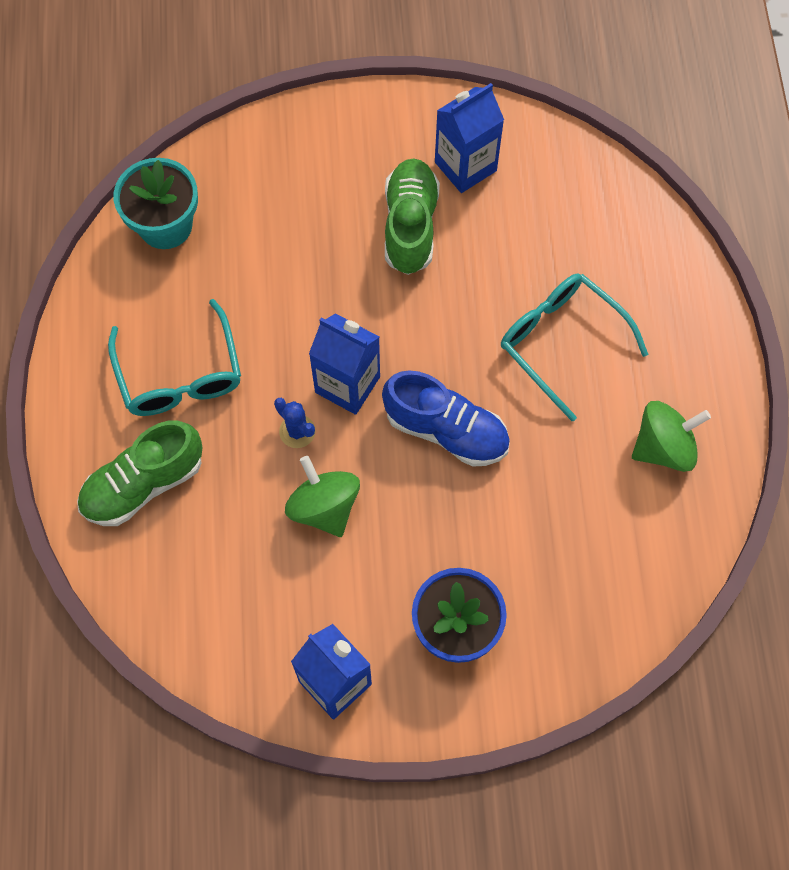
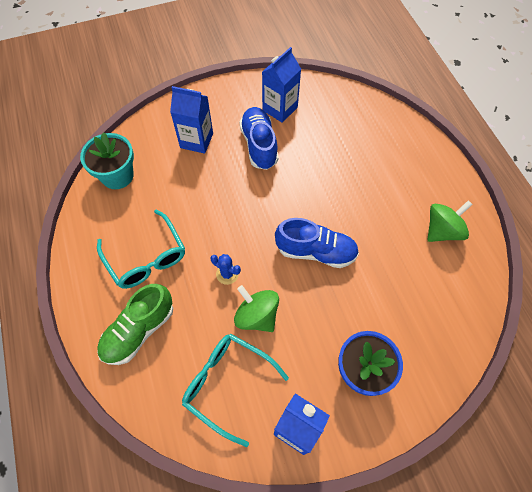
camera: 15 degrees left, 5 degrees down
blue carton [309,313,380,415] -> blue carton moved to [170,86,213,154]
green shoe [385,158,440,275] -> blue shoe [239,107,279,170]
turquoise glasses [501,273,649,421] -> turquoise glasses moved to [182,333,289,447]

